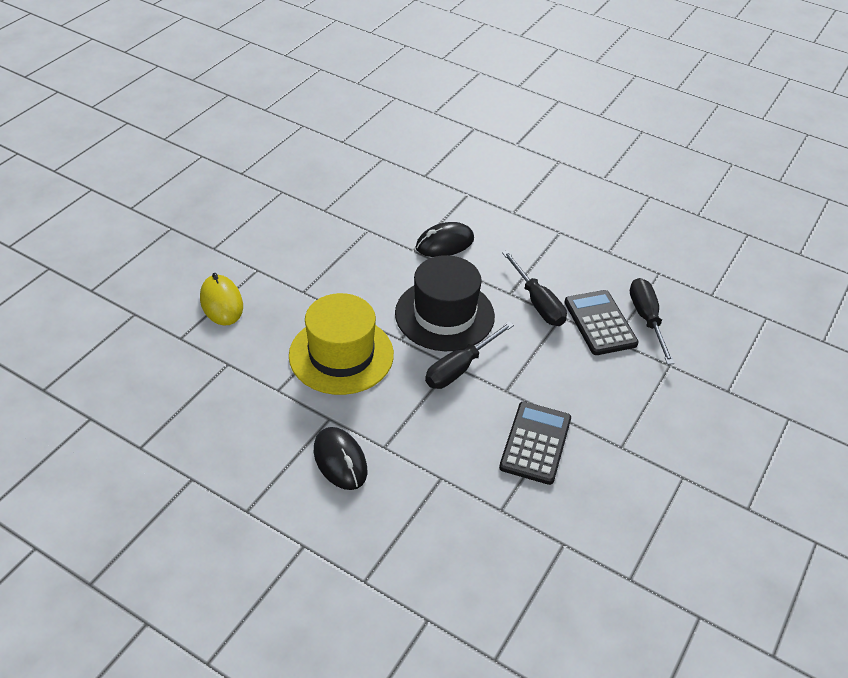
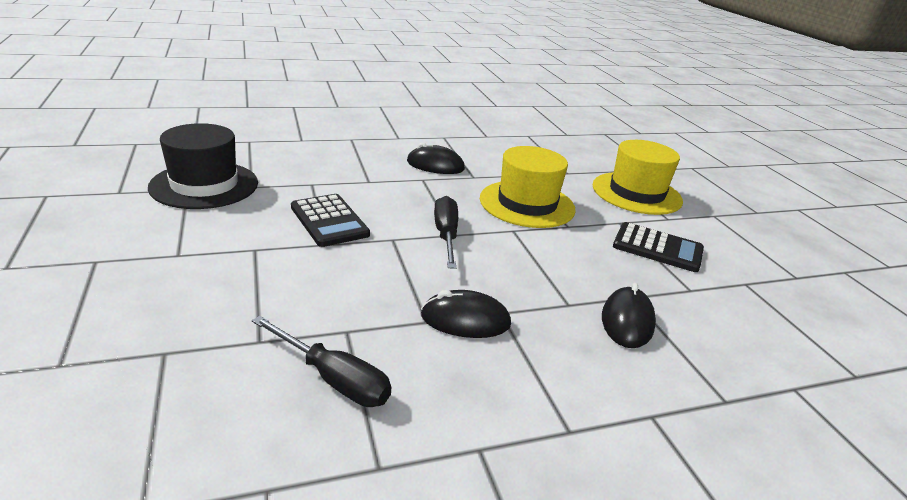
camera: 130 degrees right, 15 degrees down
yellow mouse [200,273,243,326] -> yellow hat [592,140,683,215]
black hat [395,255,495,351] -> black hat moved to [148,123,258,209]
black screwdriver [502,250,567,326] -> black mouse [421,290,511,338]
black calculator [564,290,639,355] -> black calculator moved to [613,222,704,272]

